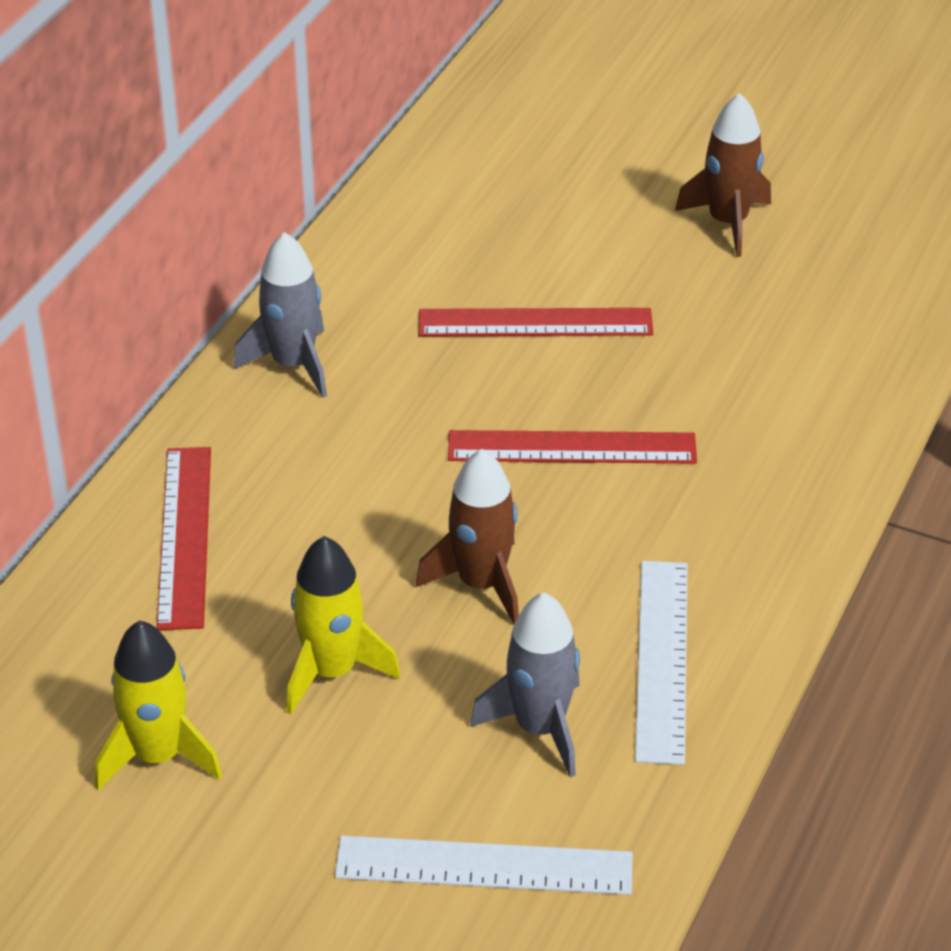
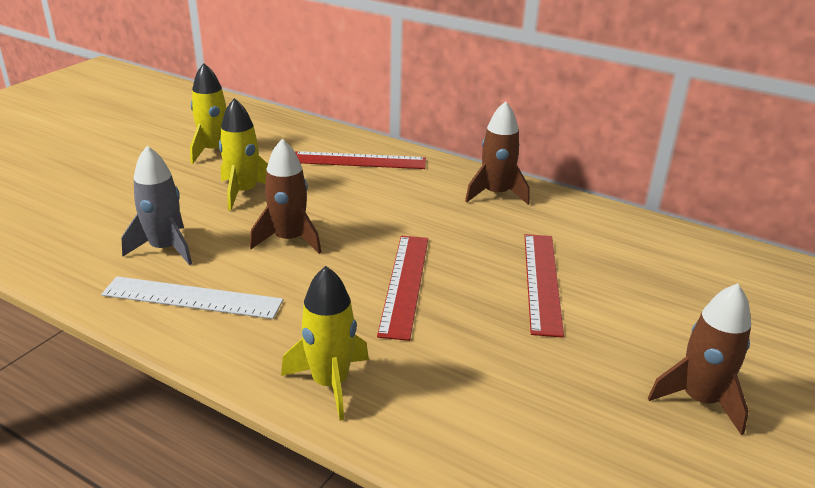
camera: 95 degrees right, 10 degrees down
grey rocket [234,232,327,398] -> brown rocket [465,101,530,205]
white ruler [335,836,633,895] -> none
none -> yellow rocket [281,266,369,421]

